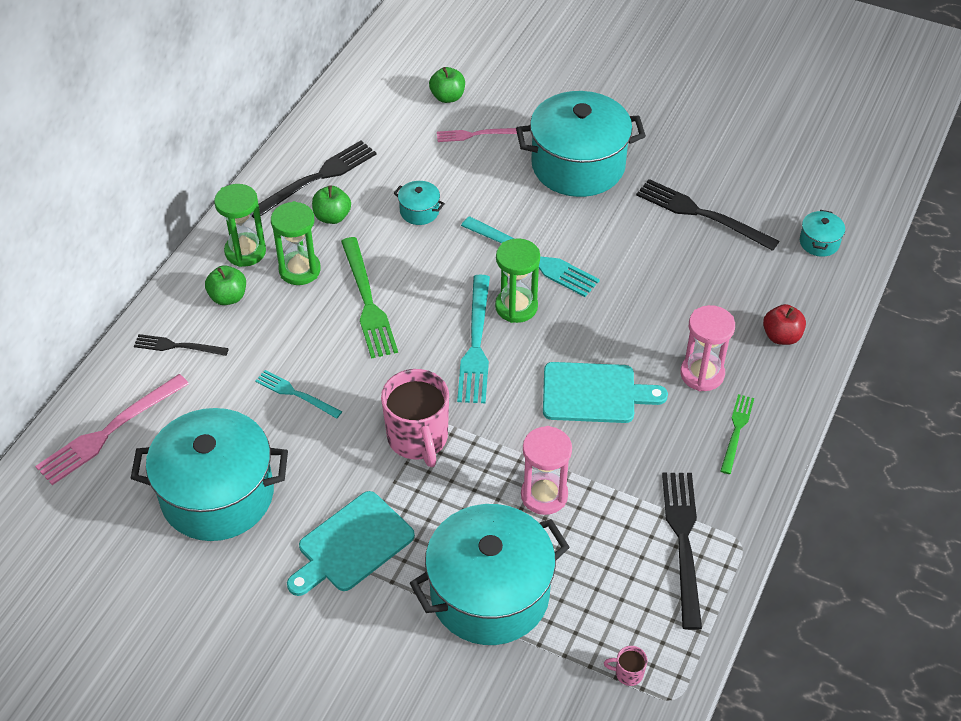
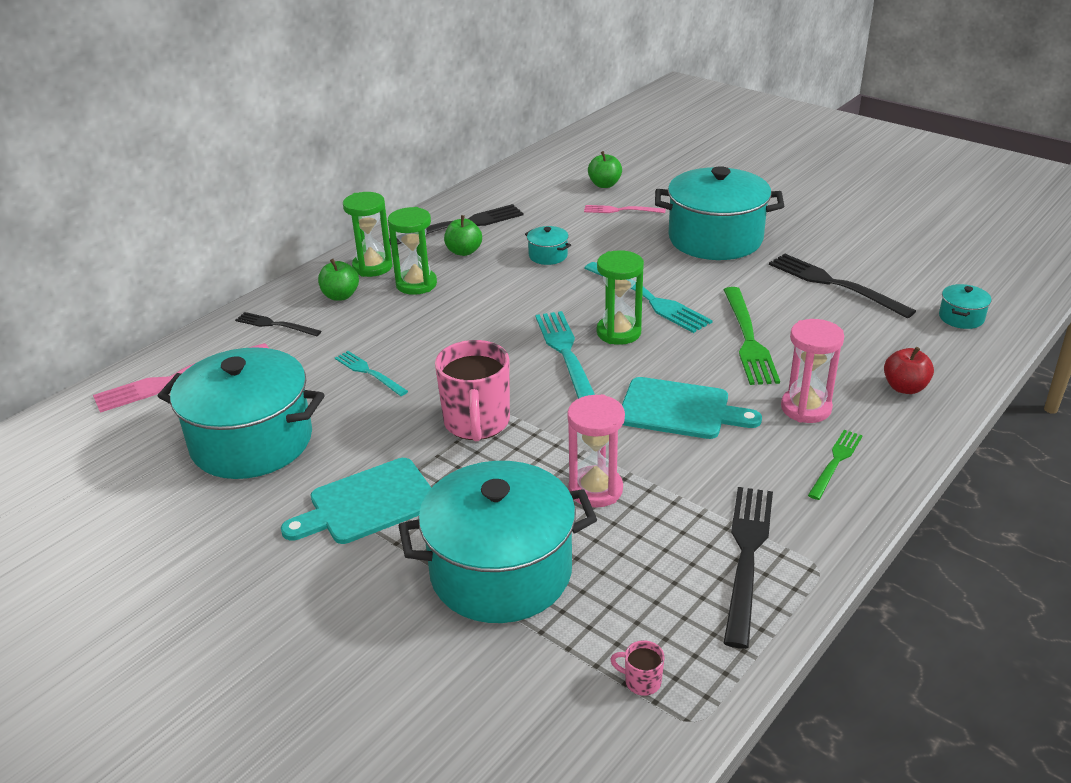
camera: 15 degrees right, 15 degrees down
green fork [341,237,398,359] -> green fork moved to [724,287,780,385]
turquoise fork [457,275,490,404] -> turquoise fork turned 150 degrees clockwise [535,311,595,399]

